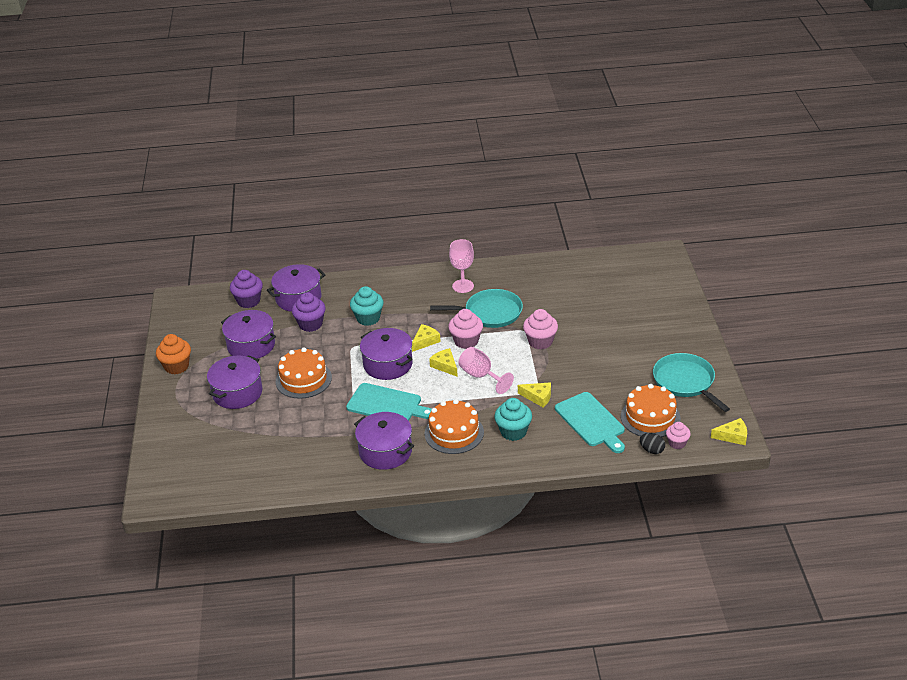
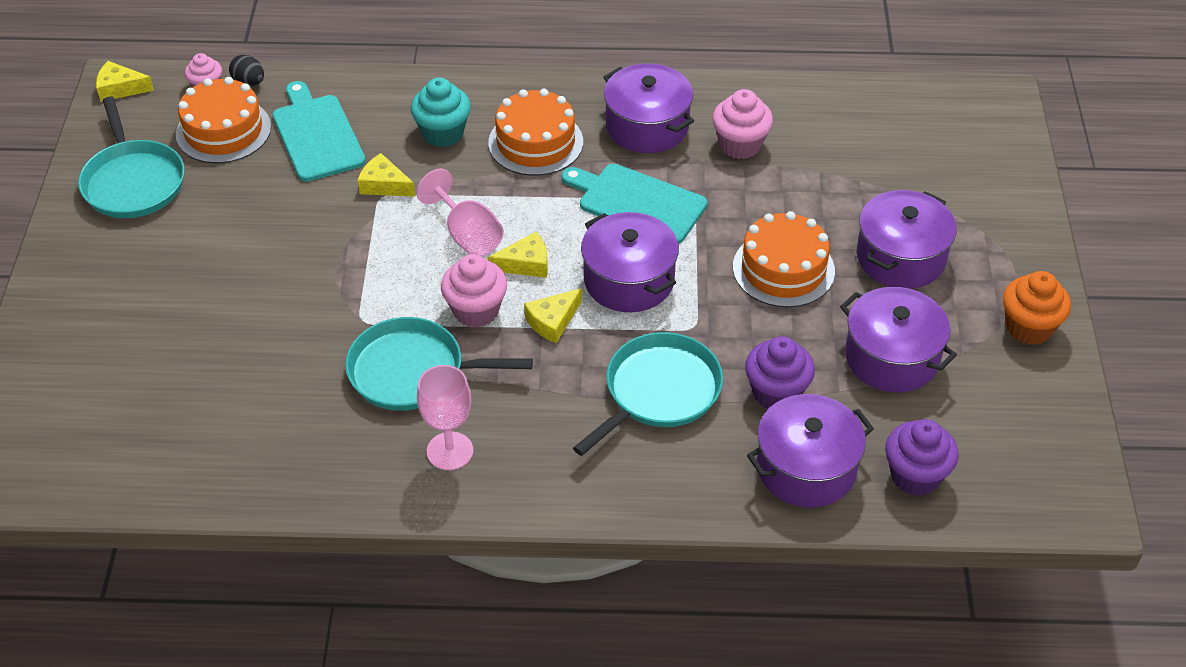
camera: 175 degrees left, 10 degrees up
turquoise cupcake [350,286,384,326] -> turquoise pan [573,332,723,456]
yellow cheese [429,348,458,377] -> yellow cheese turned 75 degrees counterclockwise [488,232,548,278]
pink cupcake [523,309,558,349] -> pink cupcake moved to [712,89,773,159]

